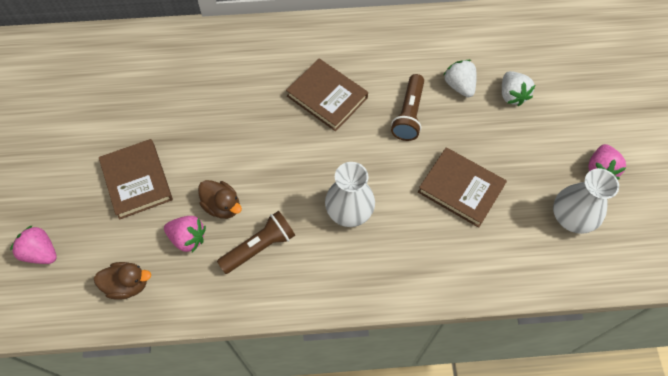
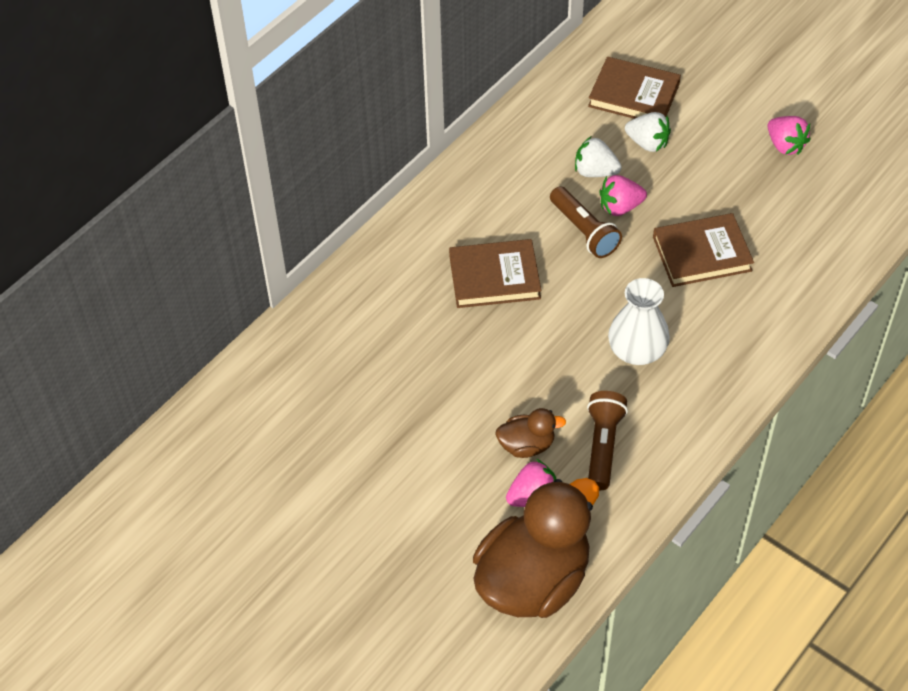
camera: 45 degrees left, 10 degrees down
pink strawberry [10,225,57,264] -> pink strawberry moved to [600,175,647,216]
brown duck [94,262,151,300] -> brown duck [473,478,599,618], size x2.17
brown book [99,139,173,220] -> brown book moved to [588,57,681,119]
white vase [553,168,619,234] -> none

